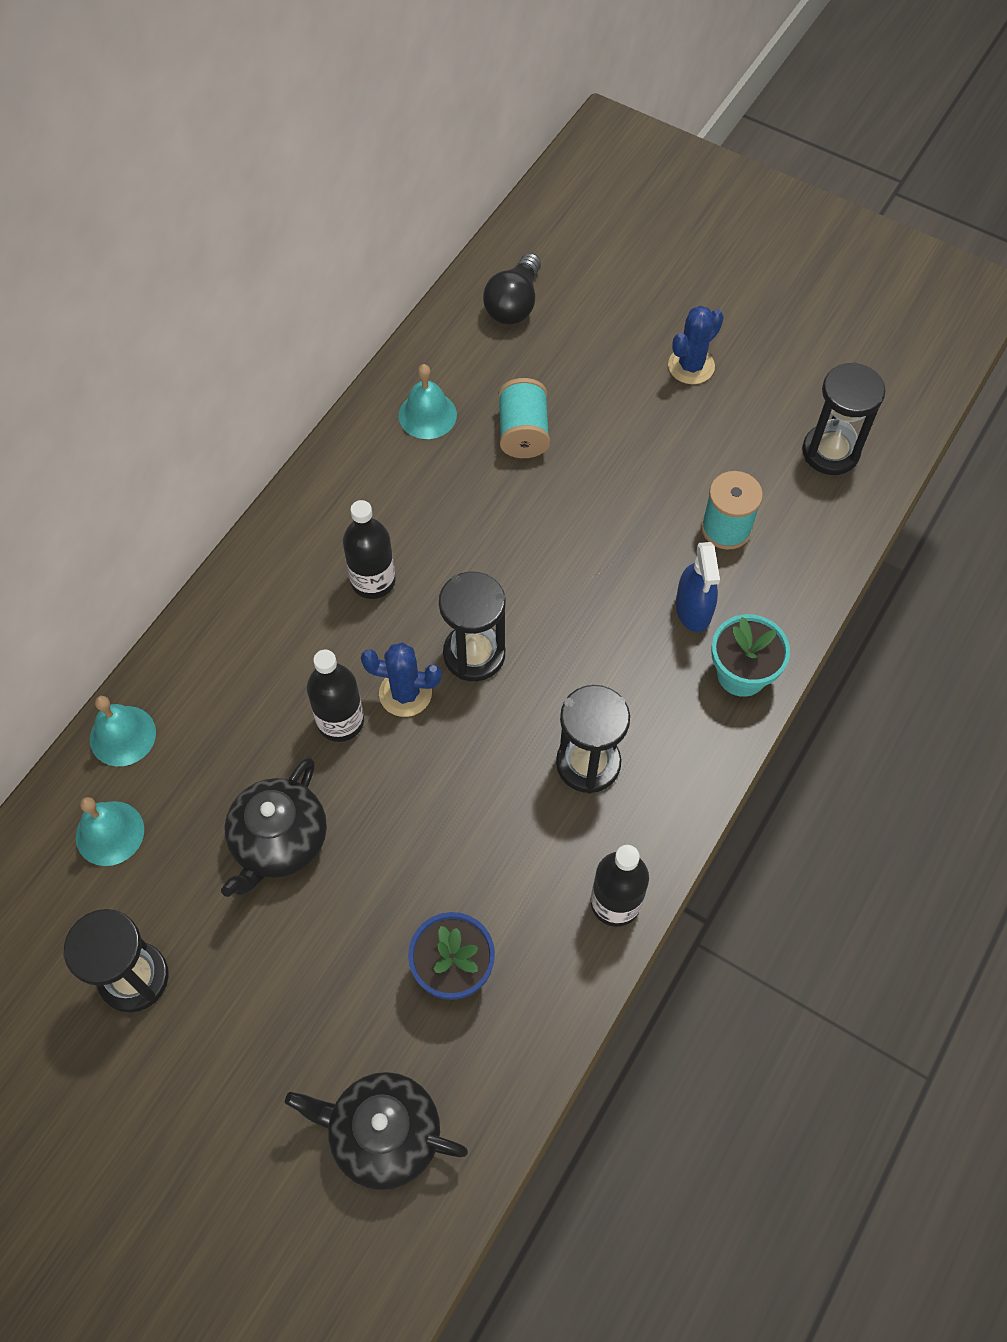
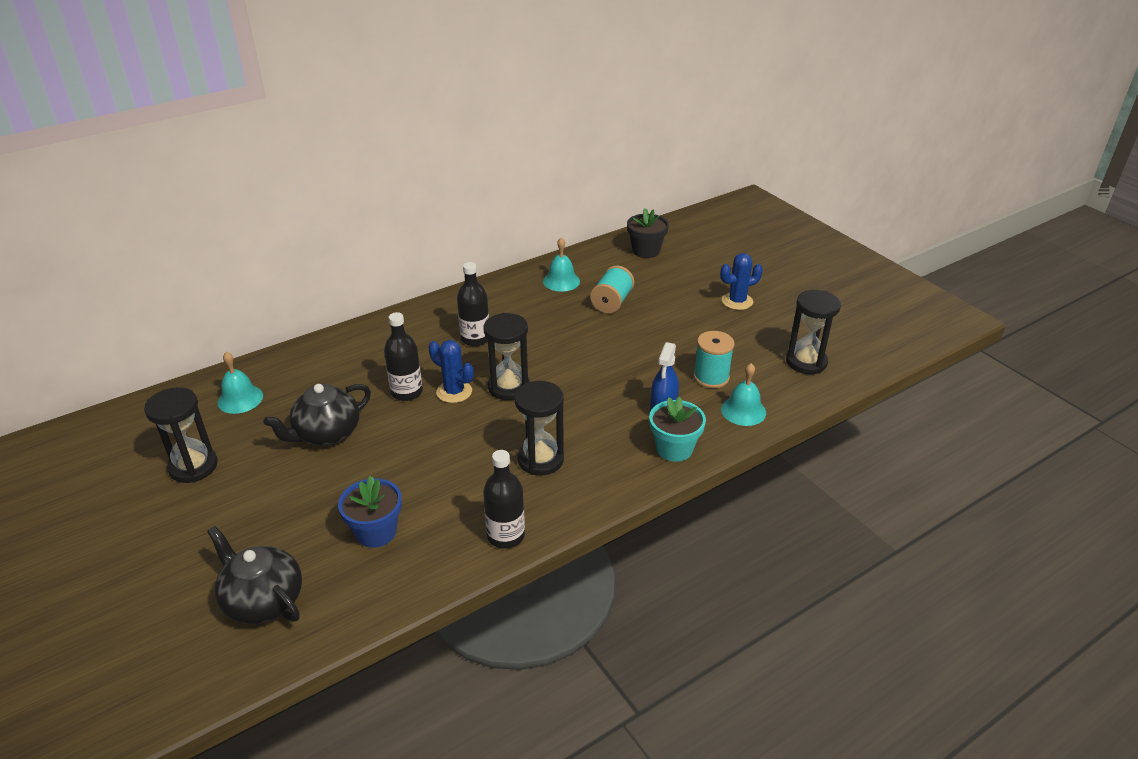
camera: 25 degrees right, 25 degrees down
turquoise bell [90,696,156,766] -> turquoise bell moved to [721,363,766,426]
black light bulb [483,253,541,324] -> black flower pot [627,208,669,258]

